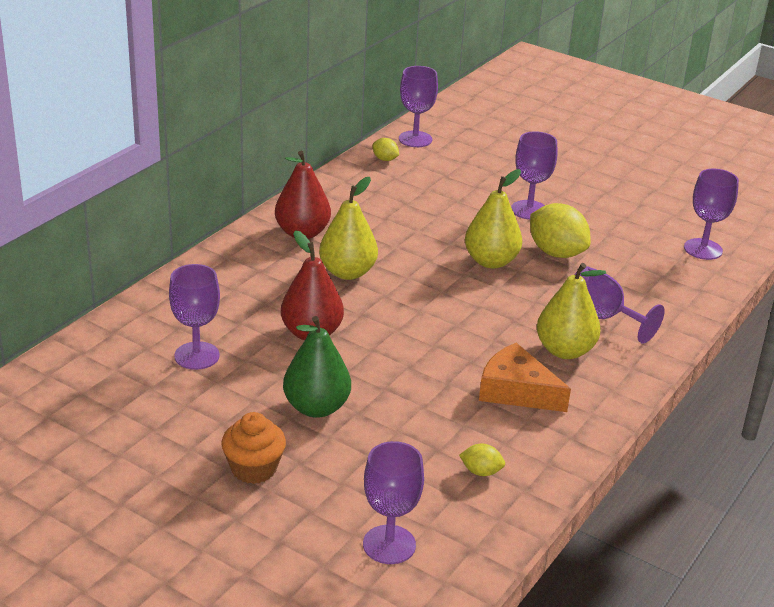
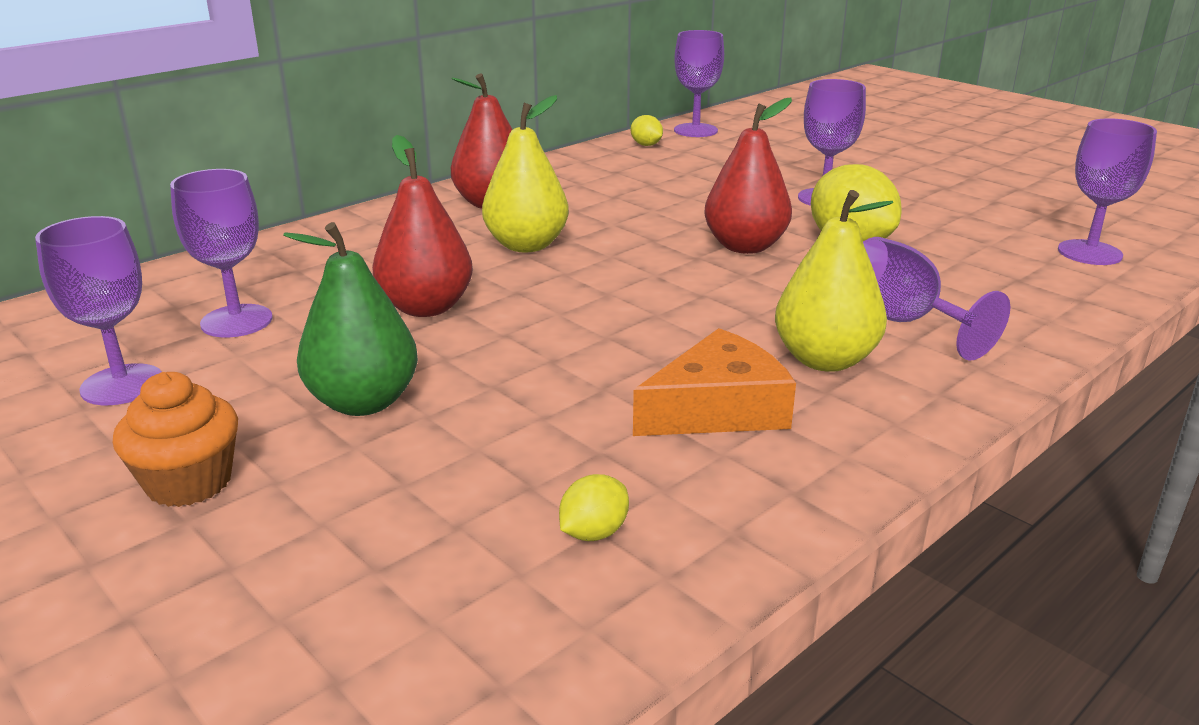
camera: 15 degrees right, 5 degrees down
purple goblet [363,441,424,564] -> purple goblet moved to [35,216,162,405]
yellow lemon [459,444,505,476] -> yellow lemon turned 75 degrees counterclockwise [559,474,629,541]
yellow pear [465,169,522,268] -> red pear [704,97,792,254]
orange cheese [479,343,571,412] -> orange cheese turned 105 degrees clockwise [633,328,796,436]

